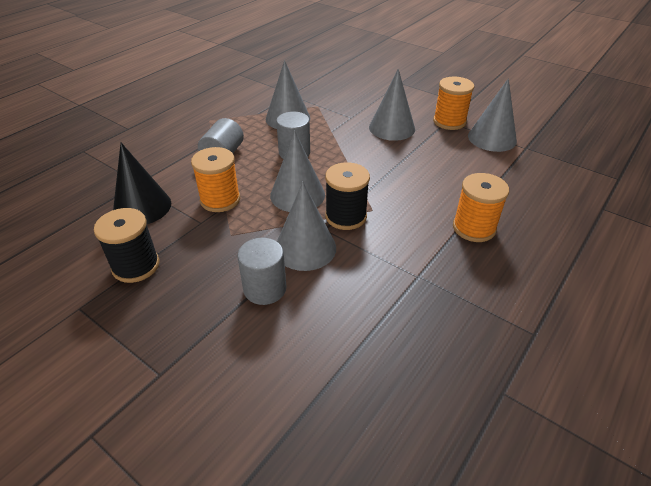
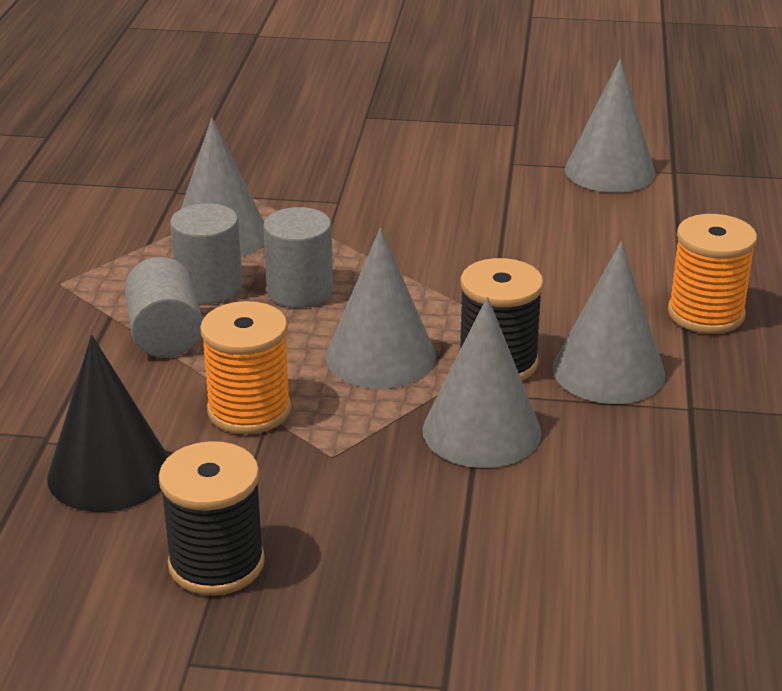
camera: 30 degrees left, 10 degrees down
grey cylinder [237,238,287,305] -> grey cylinder moved to [170,203,242,304]
grey cone [369,69,415,141] -> grey cone moved to [553,241,665,404]
orange spool [433,77,474,130] -> none

